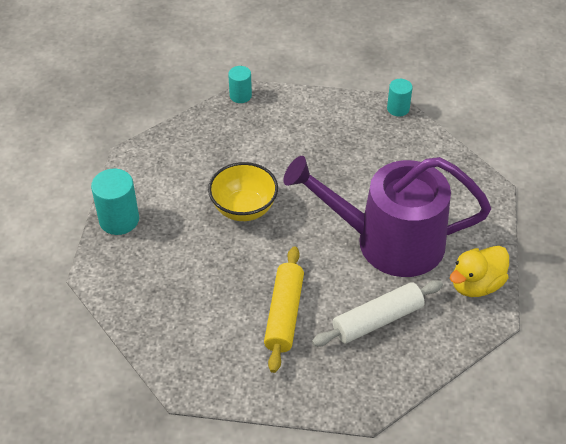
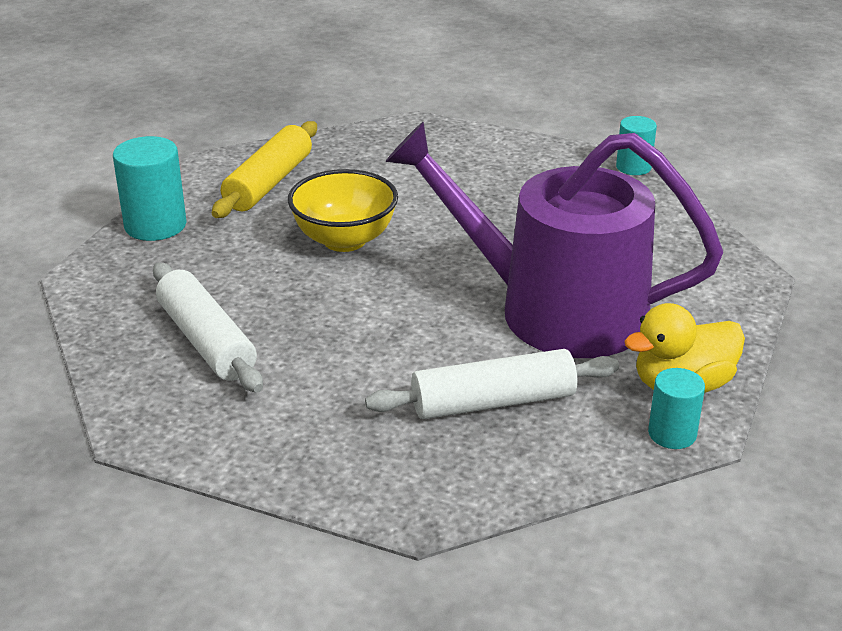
camera: 15 degrees right, 15 degrees down
turquoise cylinder [228,66,252,103] -> turquoise cylinder moved to [648,368,705,449]
yellow rolling pin [264,246,304,373] -> yellow rolling pin moved to [212,121,317,218]
none -> white rolling pin [153,263,263,393]

